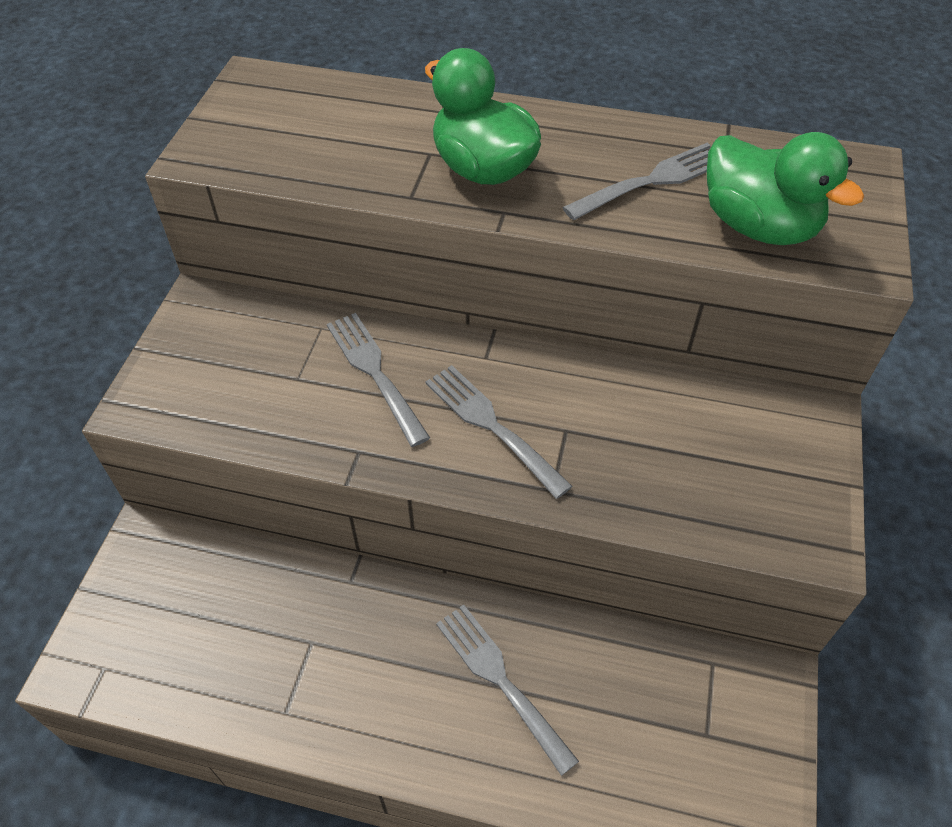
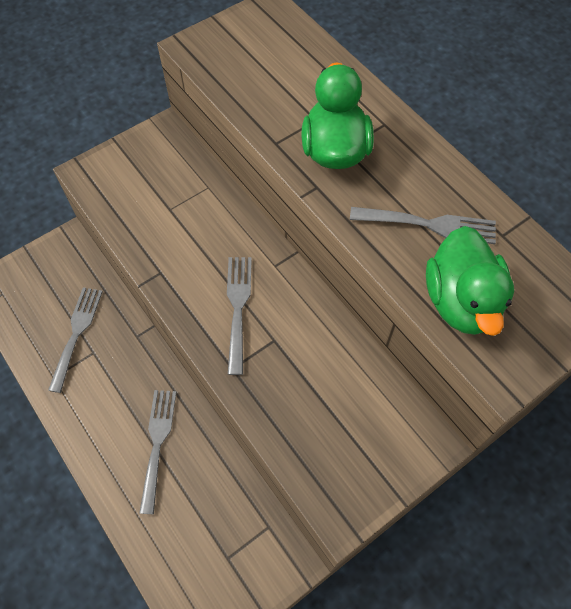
camera: 40 degrees right, 10 degrees up
grey fork [327,313,430,447] -> grey fork moved to [48,287,103,393]

